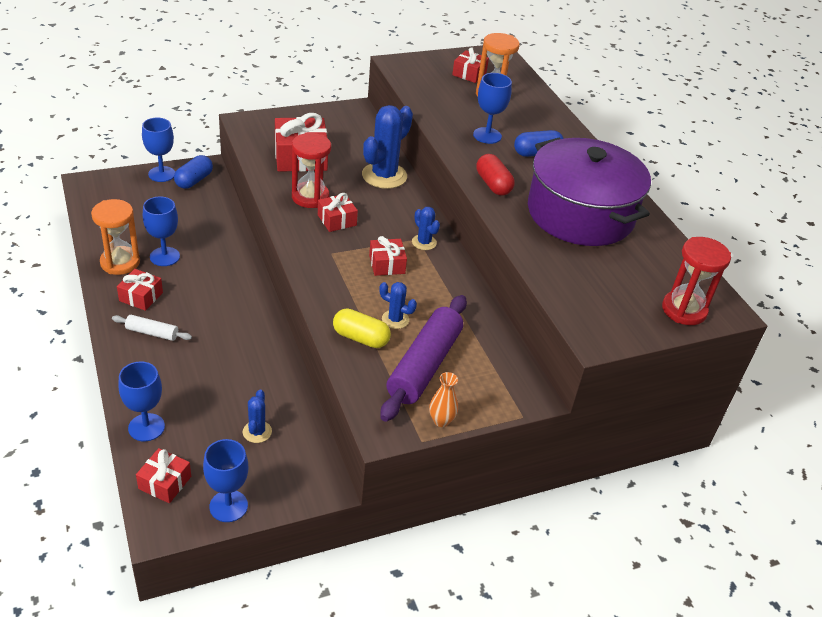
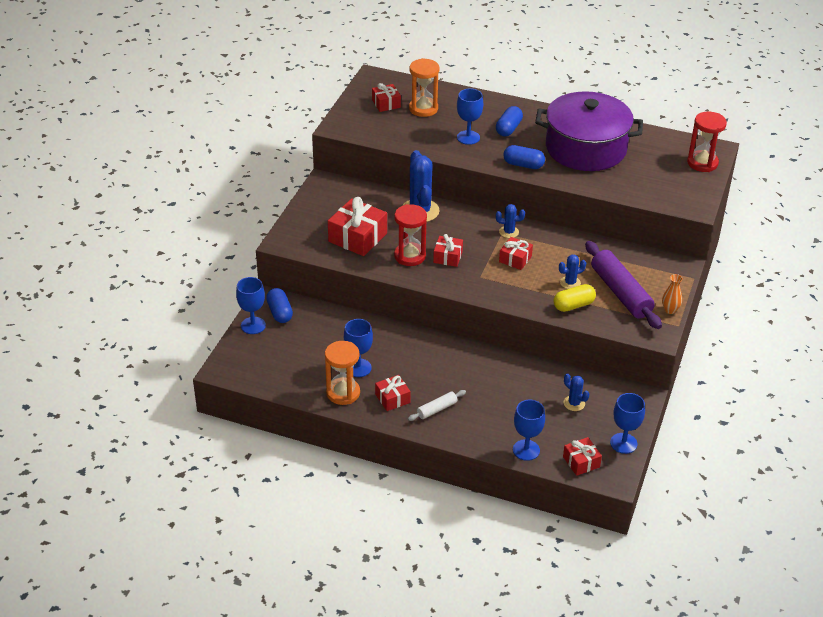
camera: 45 degrees left, 0 degrees up
red capsule [476,154,515,196] -> blue capsule [503,145,545,169]

